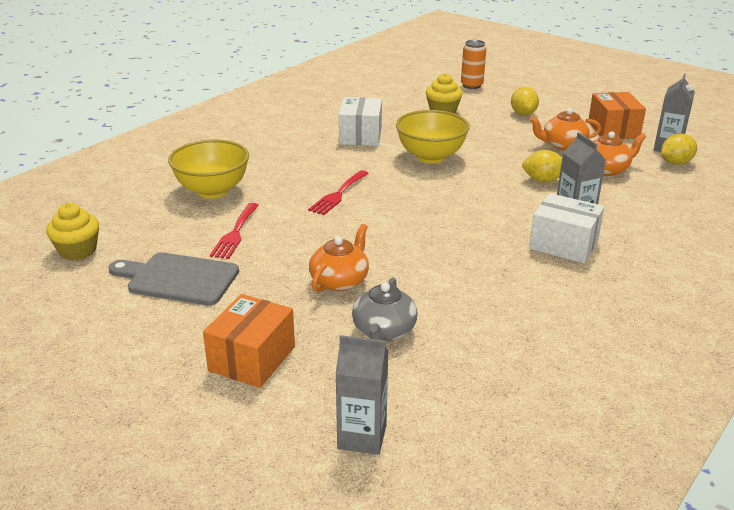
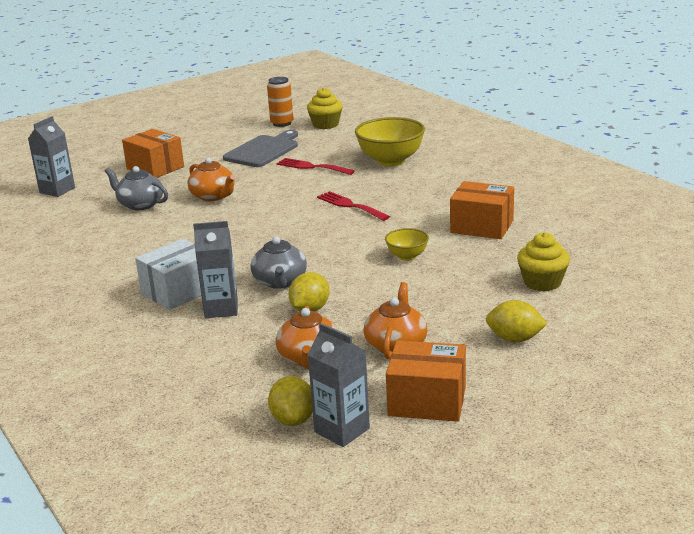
camera: 110 degrees right, 5 degrees down
white box [339,97,382,146] -> orange box [450,181,514,239]
yellow bowl [396,110,470,163] -> yellow bowl [385,228,429,261], size x0.51
orange can [461,40,486,89] -> orange can moved to [267,77,293,127]
none -> grey teapot [251,236,307,289]

